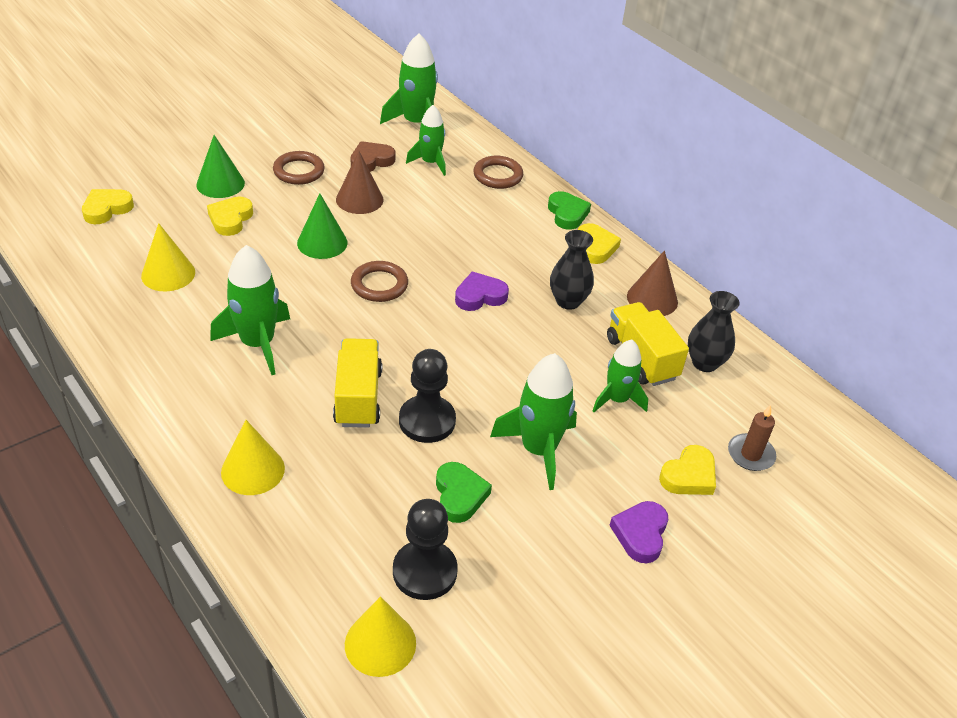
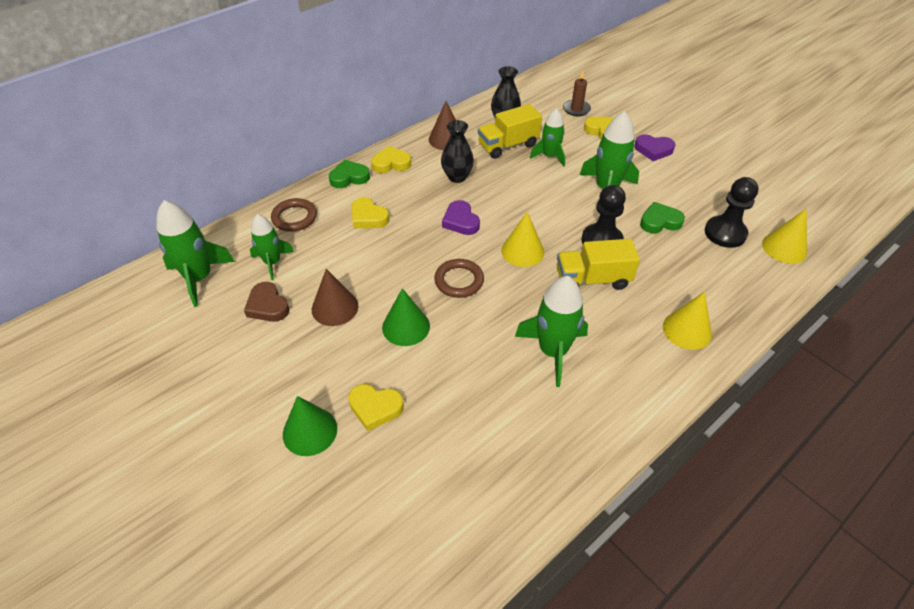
camera: 90 degrees left, 5 degrees up
yellow heart [82,189,134,224] -> yellow heart moved to [351,197,389,228]
yellow cone [141,223,195,292] -> yellow cone moved to [501,212,544,267]
brown ring [273,151,325,185] -> none

